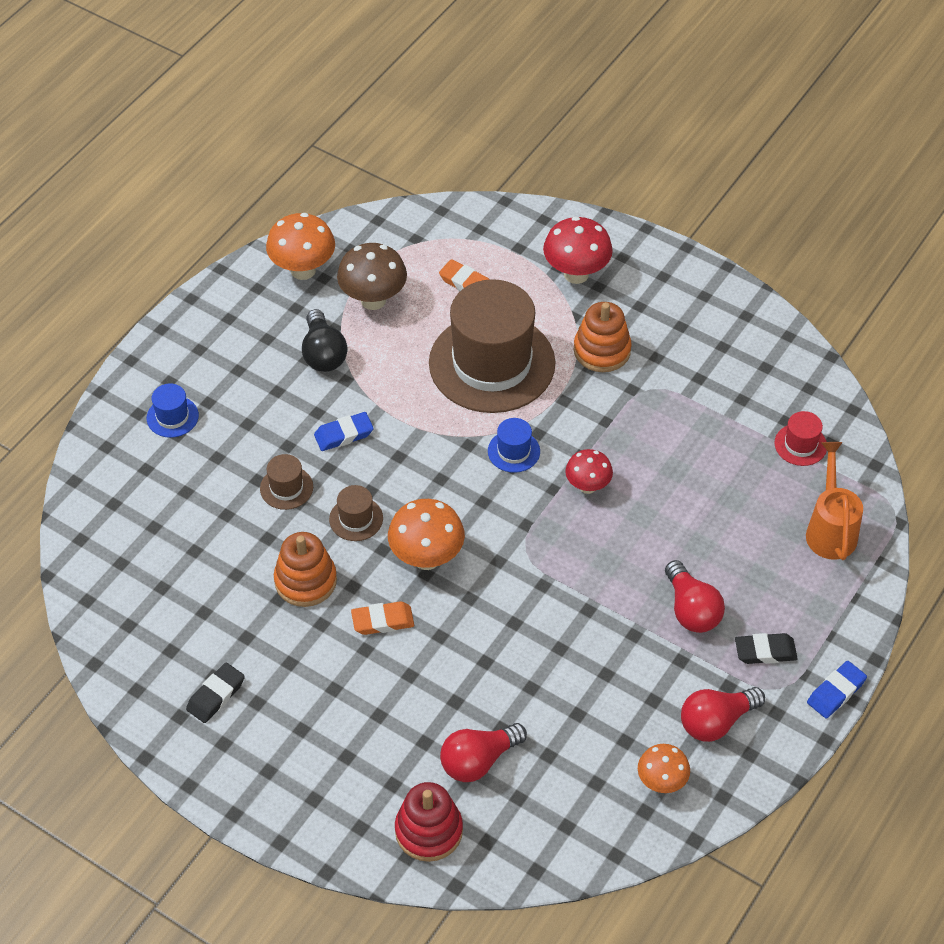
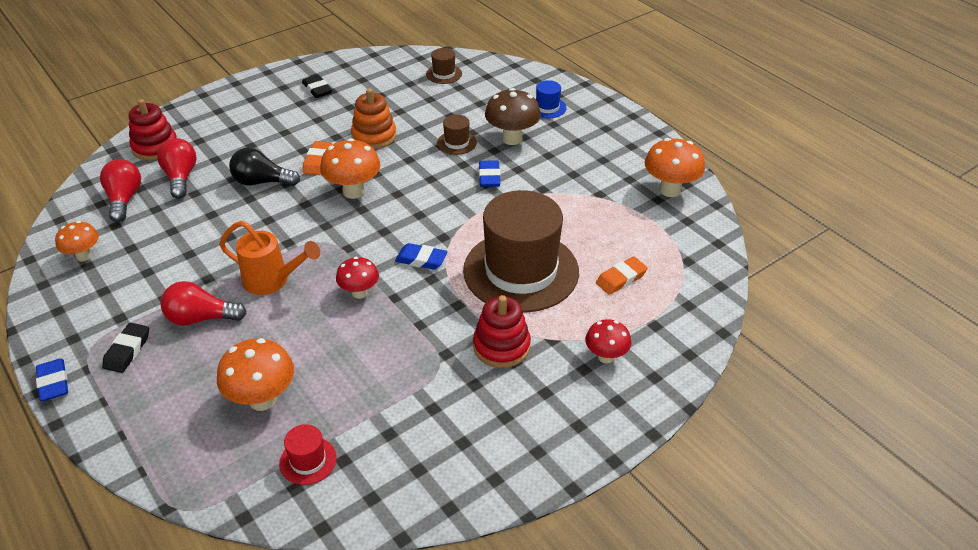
camera: 110 degrees right, 10 degrees down
black light bulb [302,309,348,372] -> black light bulb moved to [229,148,300,186]
brown hat [329,485,383,541] -> brown hat moved to [426,48,462,84]
brown mushroom [337,243,407,310] -> brown mushroom moved to [485,88,541,145]
blue hat [488,418,540,473] -> blue eraser [395,243,447,270]
red mushroom [543,216,613,284] -> red mushroom [585,319,631,363], size x0.64
orange stacking toy [574,302,632,372] -> red stacking toy [473,295,531,368]
red light bulb [681,687,765,742] -> red light bulb moved to [100,159,141,222]
orange watering can [806,442,863,560] -> orange watering can moved to [219,221,320,295]
none -> orange mushroom [217,338,294,411]

